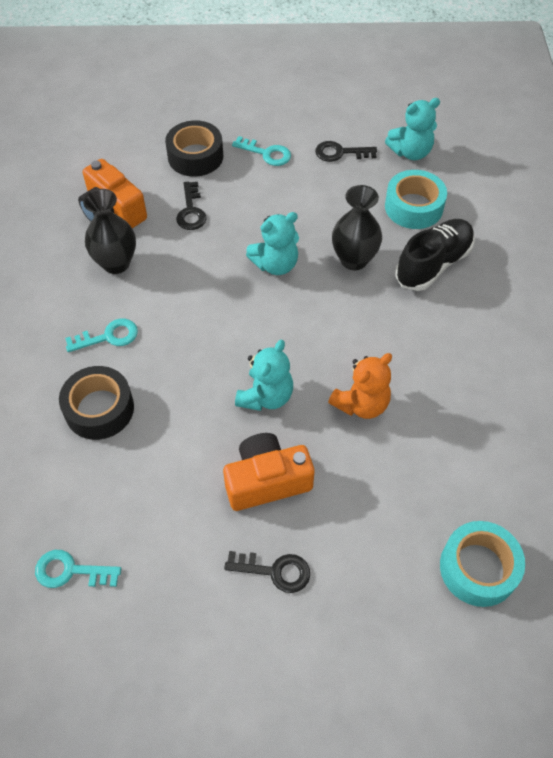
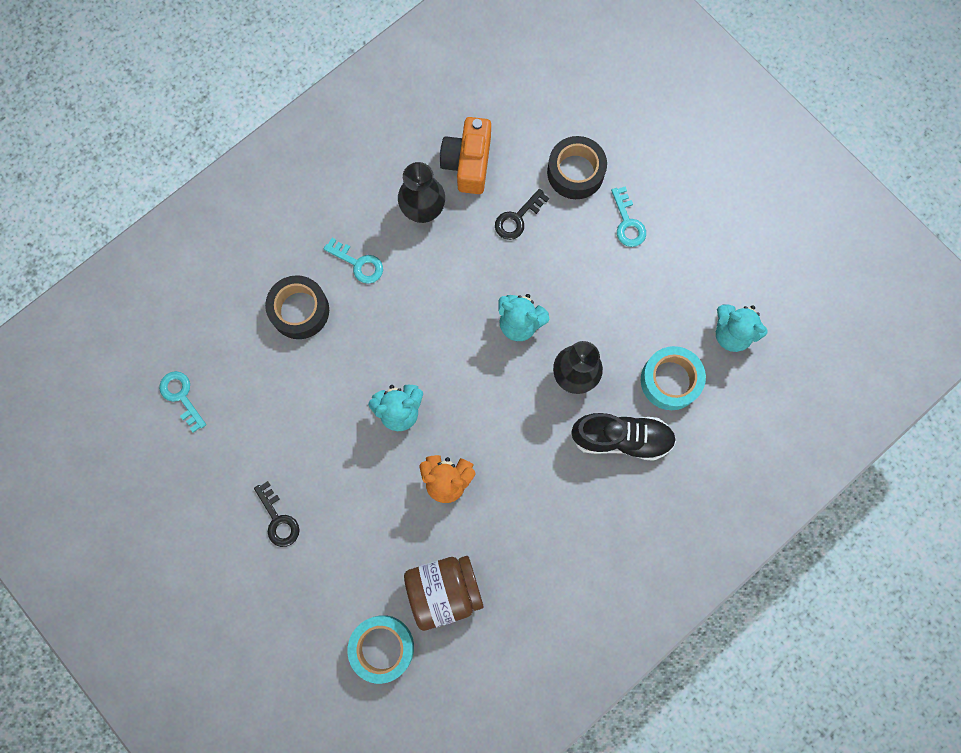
camera: 50 degrees right, 20 degrees up
orange camera [223,433,315,511] -> none
black key [315,141,377,162] -> none
none -> brown jar [404,556,484,631]

